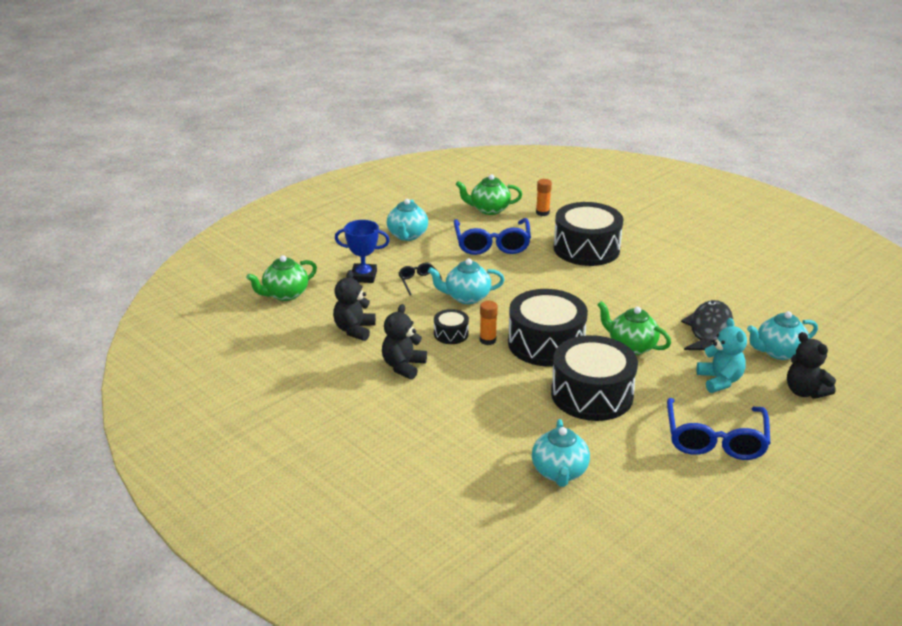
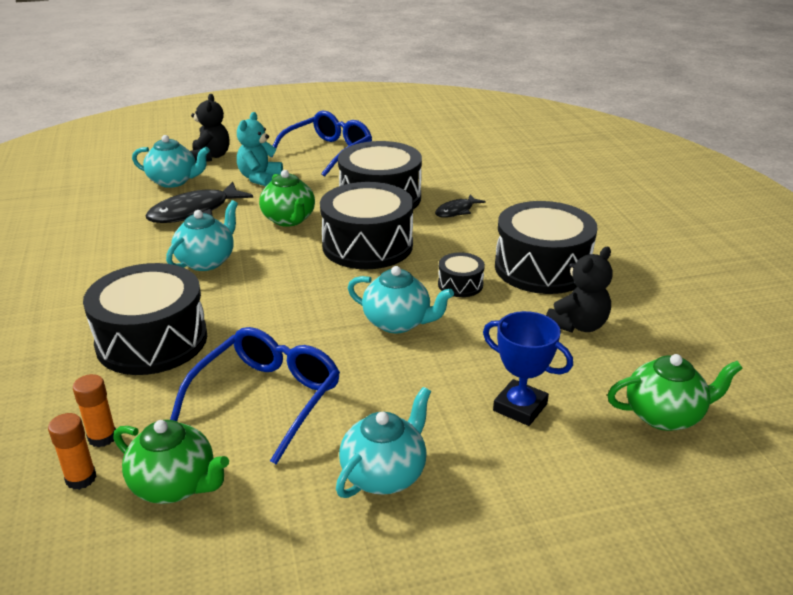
camera: 150 degrees left, 0 degrees up
black teddy bear [382,304,427,380] -> black drum [495,201,597,294]
black glasses [398,262,442,295] -> none
orange glue stick [480,301,498,345] -> orange glue stick moved to [48,413,97,490]
turquoise teapot [532,419,590,487] -> turquoise teapot moved to [166,200,238,271]
none -> black fish [435,194,486,218]

